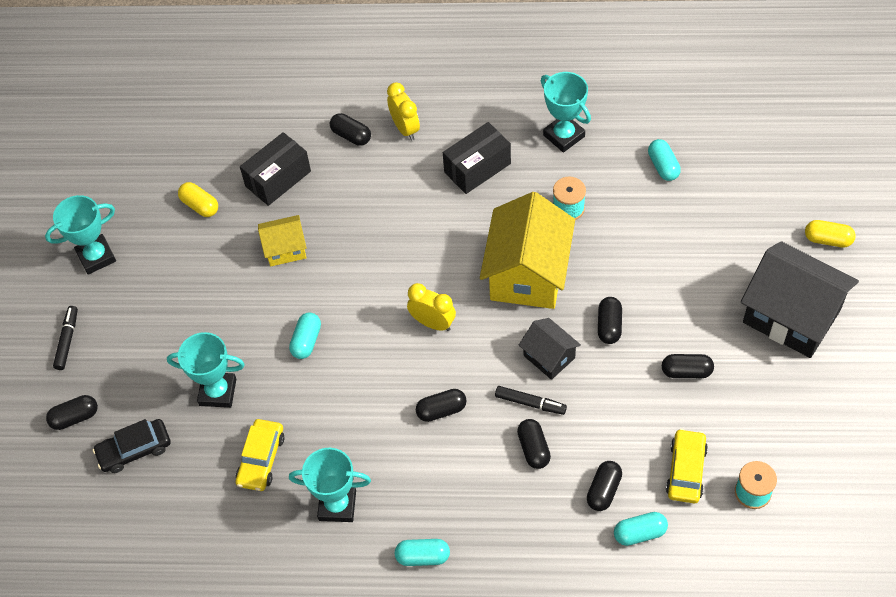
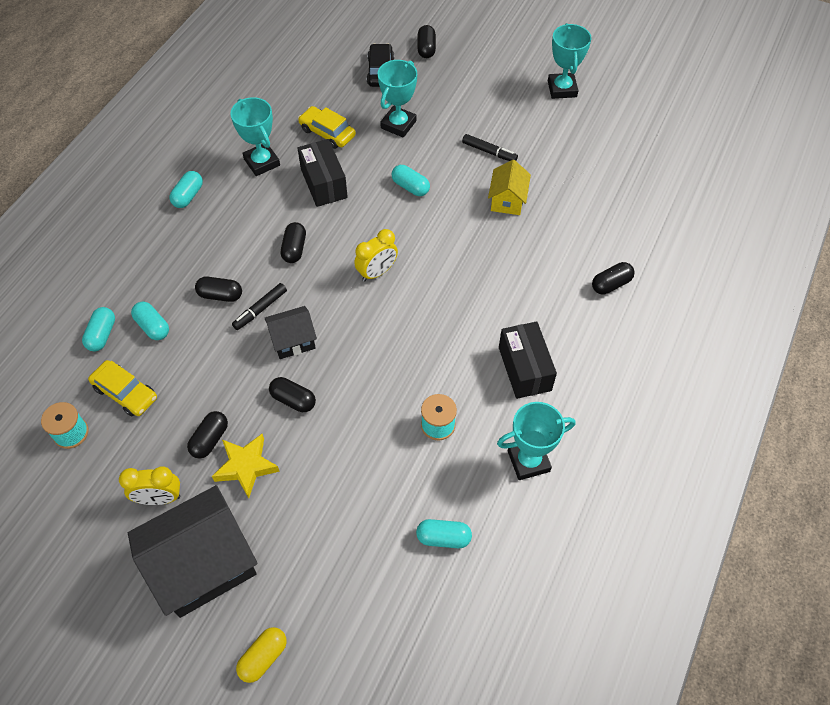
camera: 110 degrees right, 0 degrees up
black marker [53,306,78,370] -> black marker moved to [462,134,518,161]
yellow capsule [178,182,218,217] -> none
black box [240,132,311,206] -> black box moved to [297,139,348,207]
turquoise trophy [289,448,371,522] -> turquoise trophy turned 60 degrees counterclockwise [230,97,280,176]
yellow clock [387,82,420,140] -> yellow clock moved to [119,466,180,505]
yellow house [480,192,575,309] -> none
black capsule [587,461,622,511] -> turquoise capsule [131,302,169,340]
none -> yellow star [212,434,280,498]

